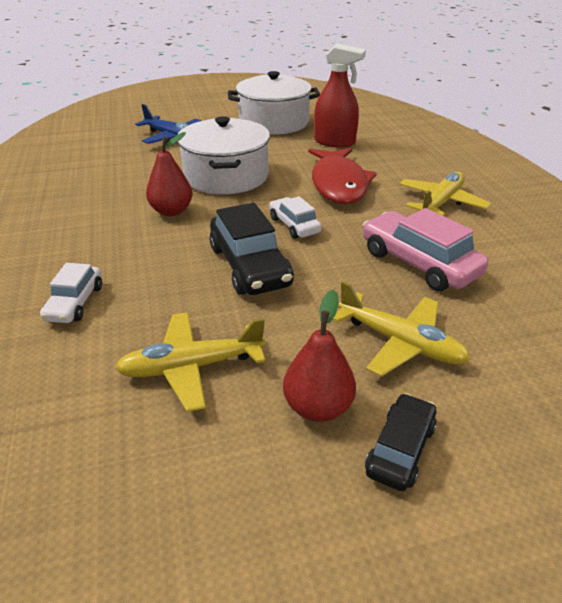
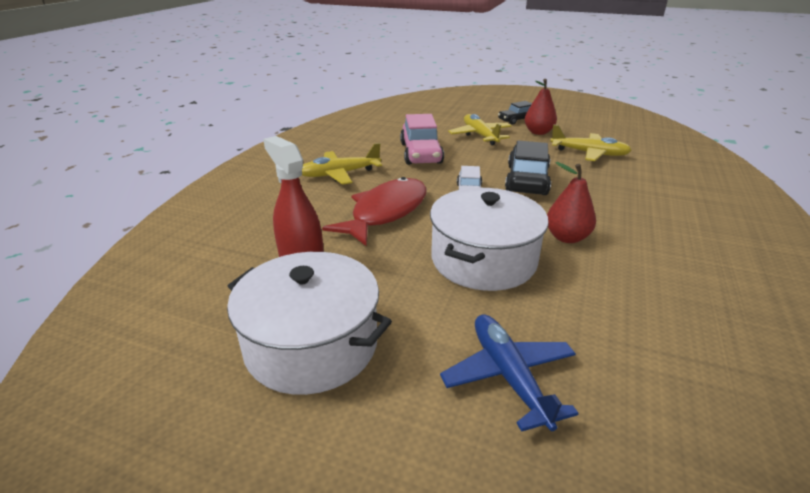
camera: 145 degrees left, 5 degrees down
white car [40,263,102,323] -> none

